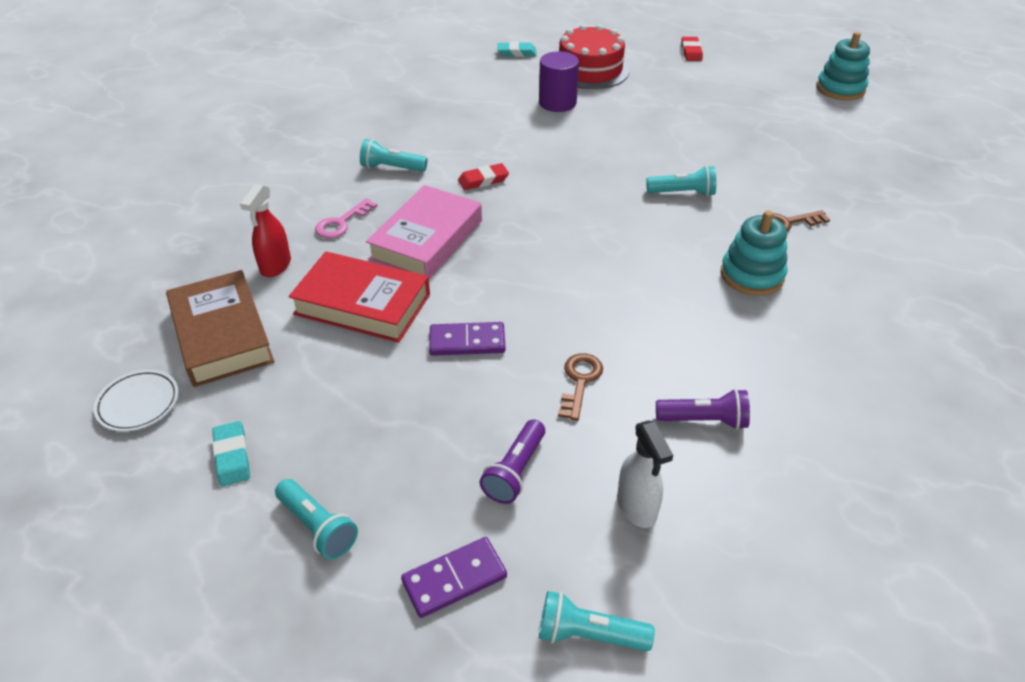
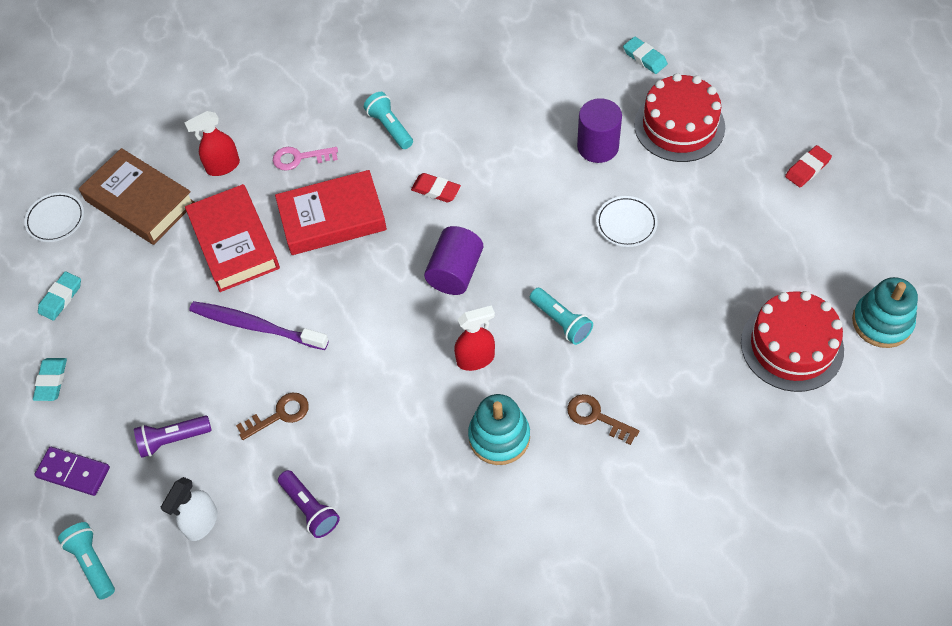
camera: 50 degrees right, 15 degrees up
brown book [166,270,274,387] -> brown book turned 75 degrees counterclockwise [79,148,195,245]
turquoise flashlight [275,479,358,560] -> turquoise eraser [33,358,67,401]
pink book [366,185,482,279] -> red book [275,170,387,255]
purple domino [429,322,505,356] -> purple toothbrush [189,301,329,350]
none -> purple cylinder [424,226,483,295]
none -> red spray bottle [454,305,495,371]
none -> white plate [596,196,658,247]
none -> red cake [741,291,844,392]

